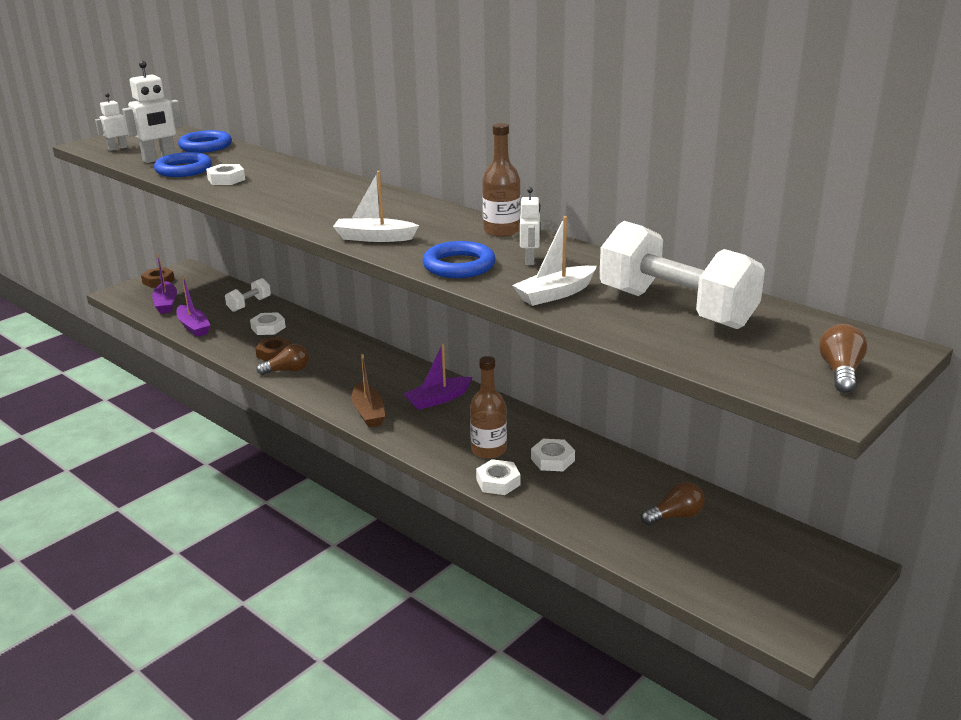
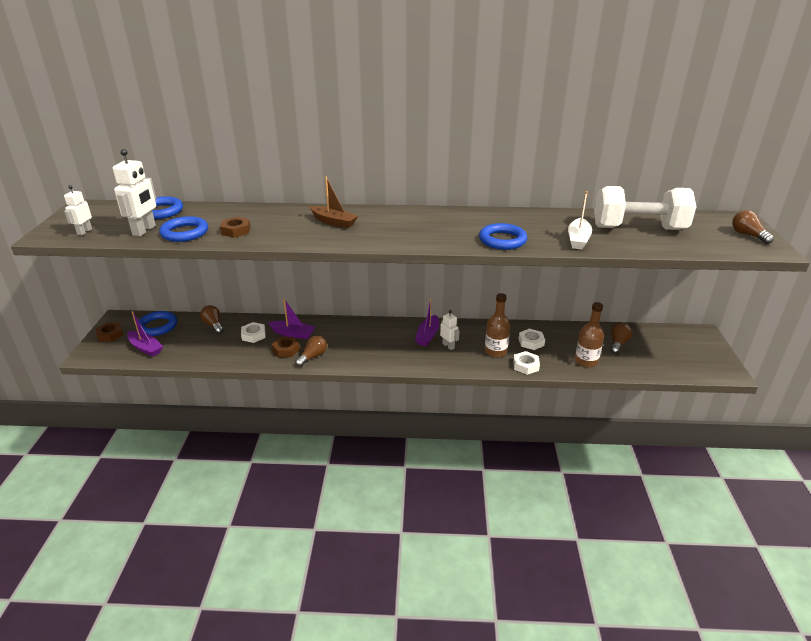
camera: 40 degrees left, 5 degrees up
purple boat [176,276,211,337] -> purple boat moved to [268,299,315,339]
white nut [206,164,245,185] -> brown nut [220,217,251,238]
white dumbbell [225,278,271,312] -> brown light bulb [200,305,224,334]
white boat [333,171,419,242] -> none
brown boat [352,354,385,427] -> brown boat moved to [310,176,358,228]
brown bottle [482,123,521,237] -> brown bottle moved to [575,302,604,367]
white robot [520,187,541,265] -> white robot moved to [440,310,459,350]
none -> blue ring [138,311,177,336]

